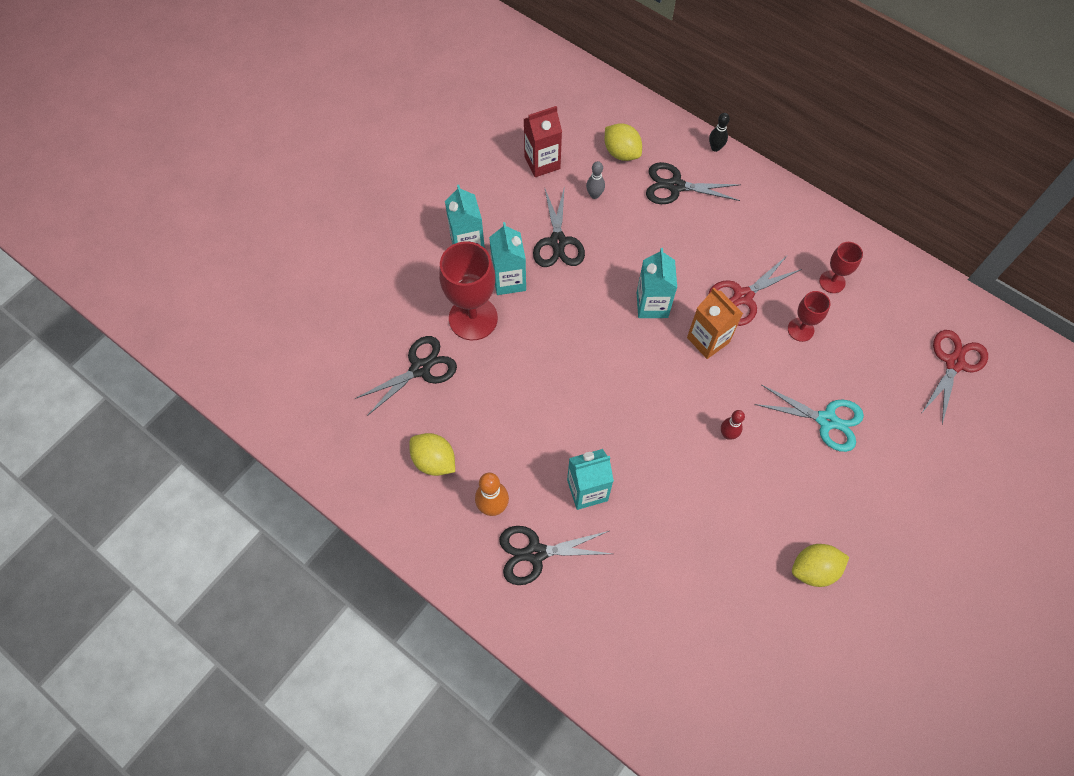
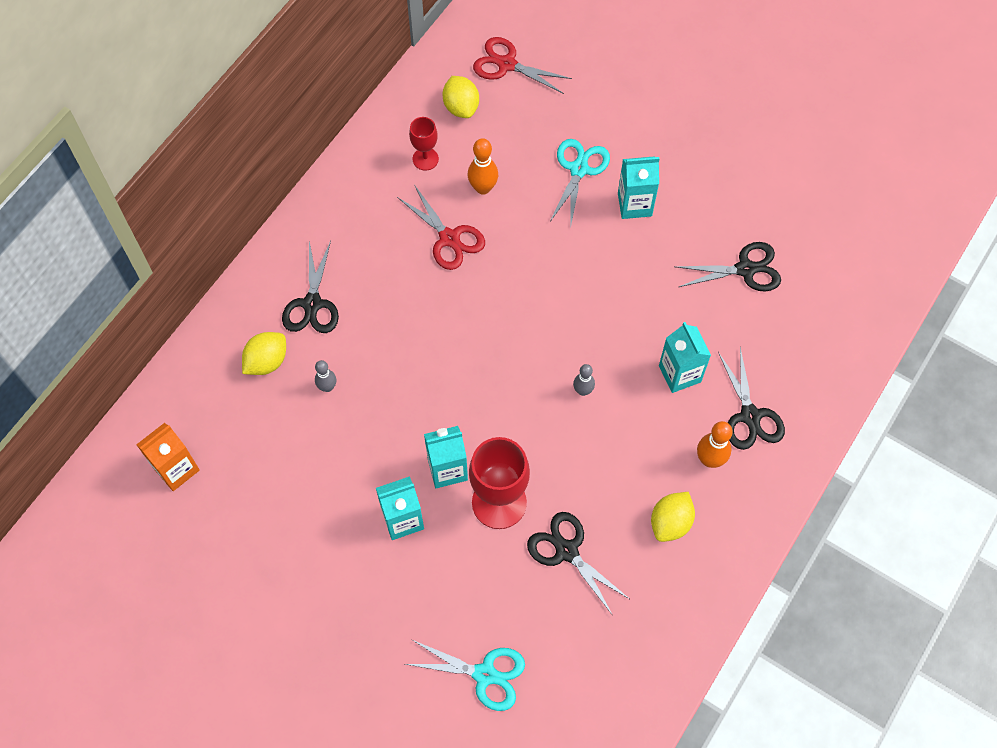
camera: 95 degrees left, 0 degrees up
red carton [524,106,562,177] -> none
black scissors [533,186,585,267] -> black scissors moved to [674,242,781,292]
turquoise carton [637,248,677,318] -> turquoise carton moved to [618,156,660,219]
orange carton [687,288,743,359] -> orange carton moved to [136,423,200,491]
black bowling pin [709,113,730,152] -> none
red bowling pin [721,410,745,440] -> none
red goblet [788,291,830,342] -> orange bowling pin [468,138,498,195]
yellow lemon [792,544,849,587] -> yellow lemon moved to [443,76,479,118]
none -> turquoise scissors [405,640,525,711]
none -> grey bowling pin [573,364,595,396]

